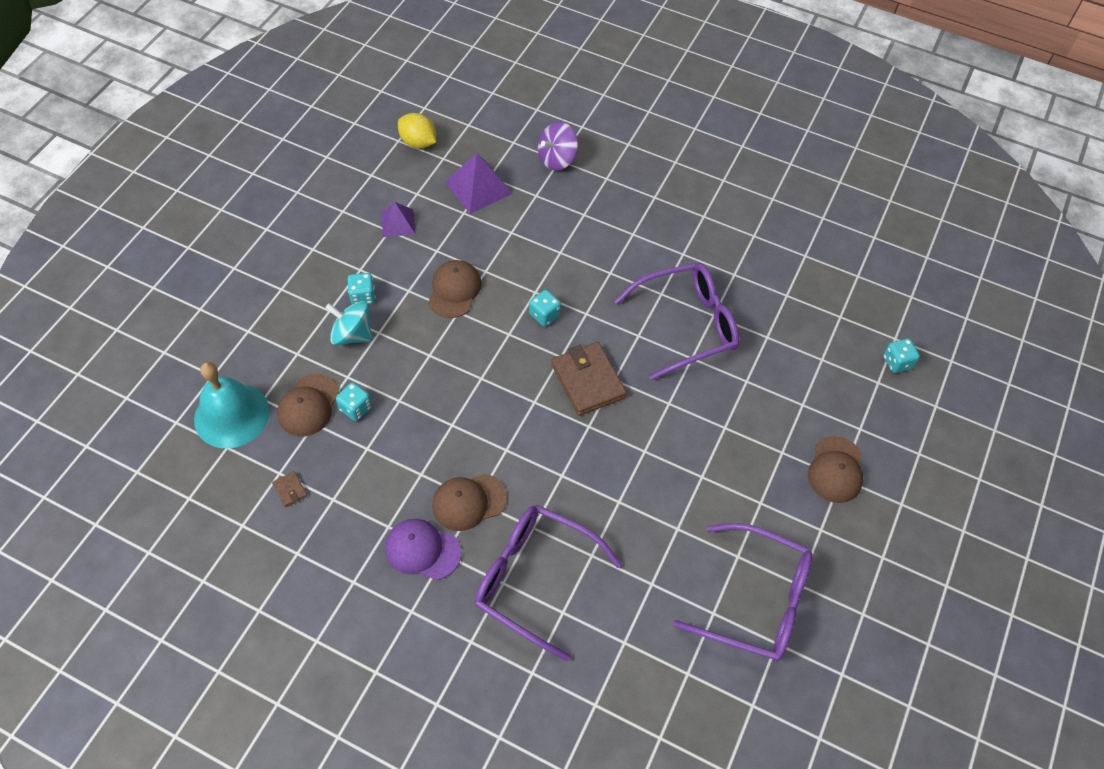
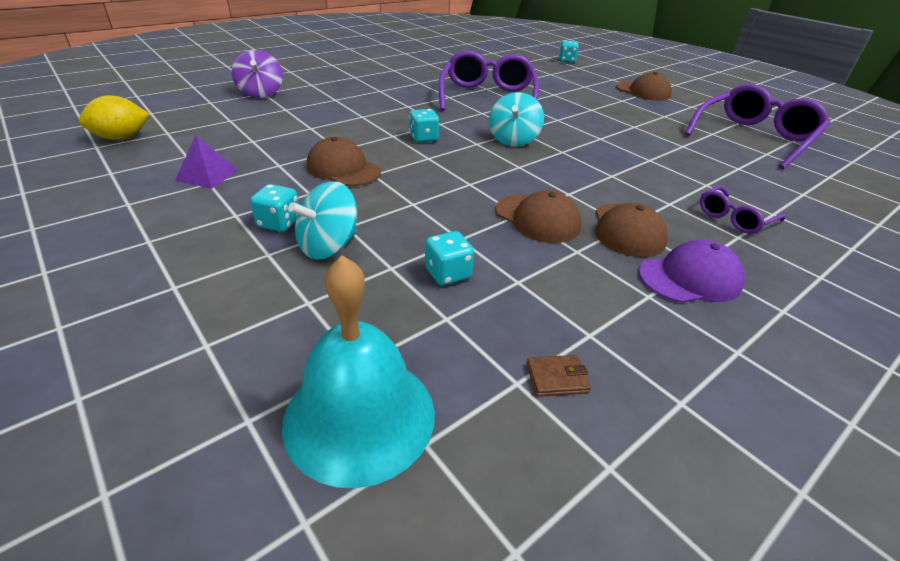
camera: 65 degrees left, 20 degrees down
brown cap [277,374,339,437] -> brown cap moved to [495,190,581,243]
purple cap [385,519,461,580] -> purple cap turned 150 degrees counterclockwise [638,240,745,303]
purple pyramid [445,153,513,214] -> none
purple glasses [474,505,622,662] -> purple glasses [700,186,785,234], size x0.49
brown wallet [551,342,627,416] -> turquoise spinning top [489,92,544,147]

